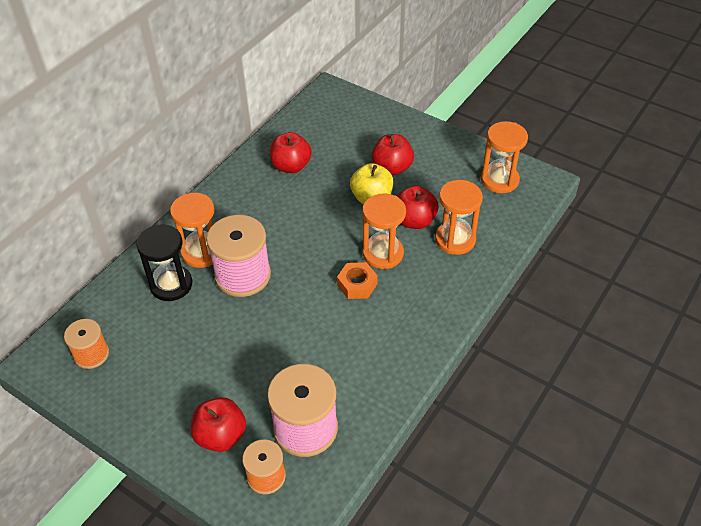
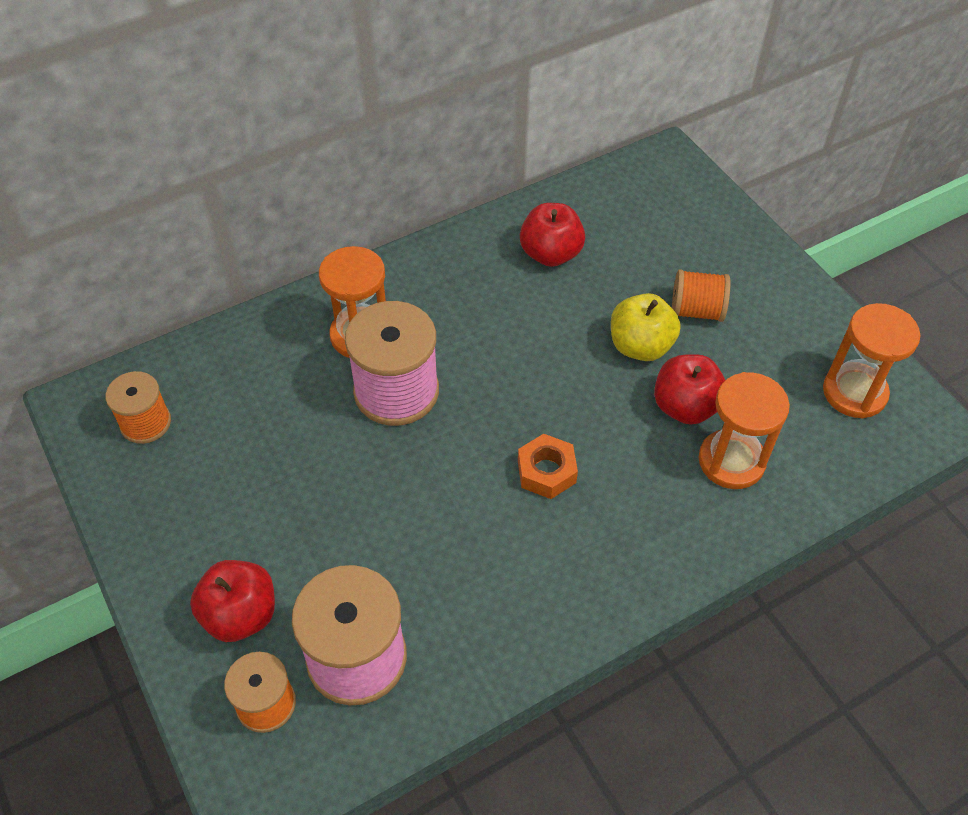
camera: 25 degrees right, 5 degrees up
black hourglass [136,224,192,301] -> none
orange hourglass [362,194,406,269] -> none
red apple [372,134,414,175] -> orange spool [672,269,730,322]

